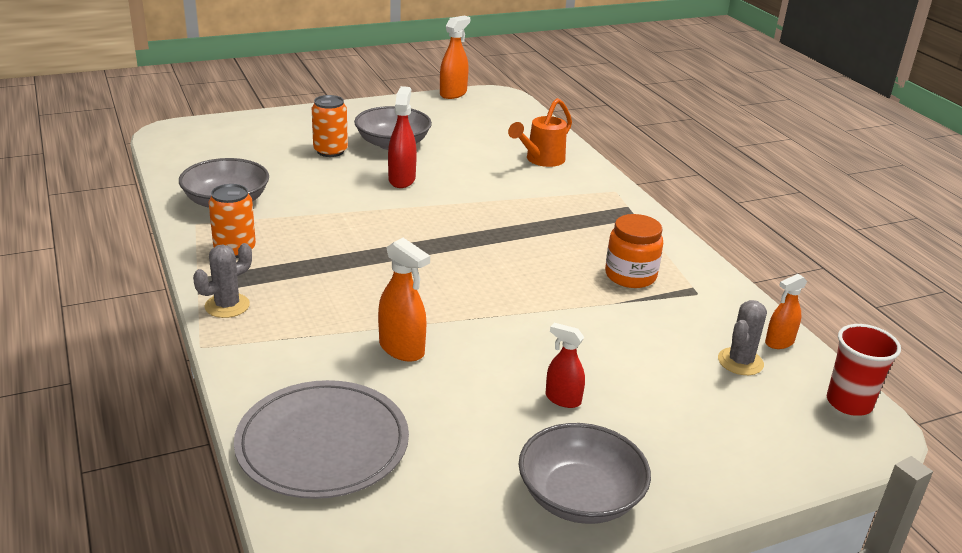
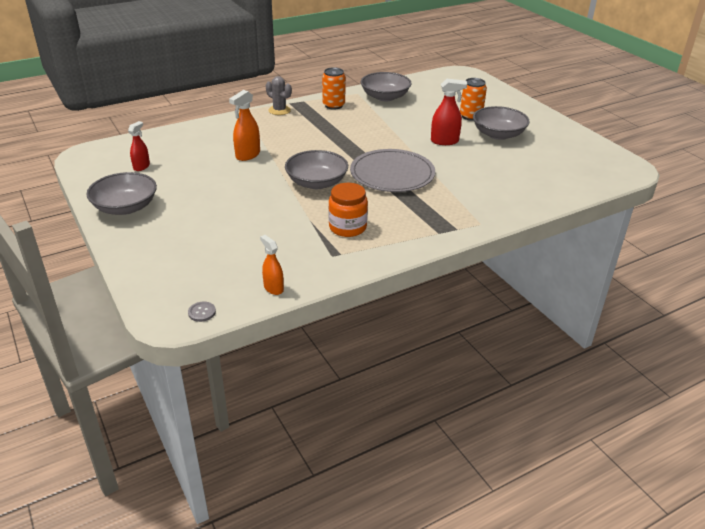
camera: 85 degrees right, 5 degrees up
grey plate [234,380,409,499] -> grey plate moved to [350,149,435,192]
orange spray bottle [440,16,470,99] -> none
orange watering can [508,98,572,167] -> none
red spray bottle [546,323,585,408] -> red spray bottle moved to [128,121,150,171]
grey cactus [718,300,767,375] -> none
red cup [827,324,901,416] -> grey button [188,302,216,322]
none -> grey bowl [285,150,348,189]

